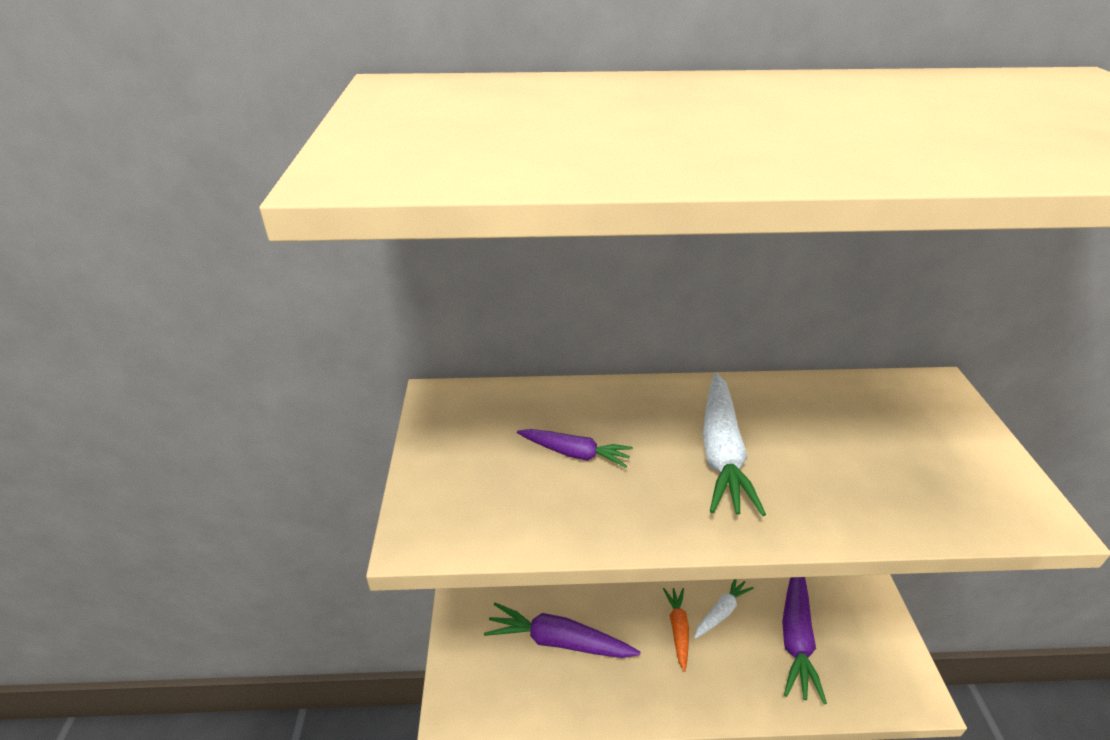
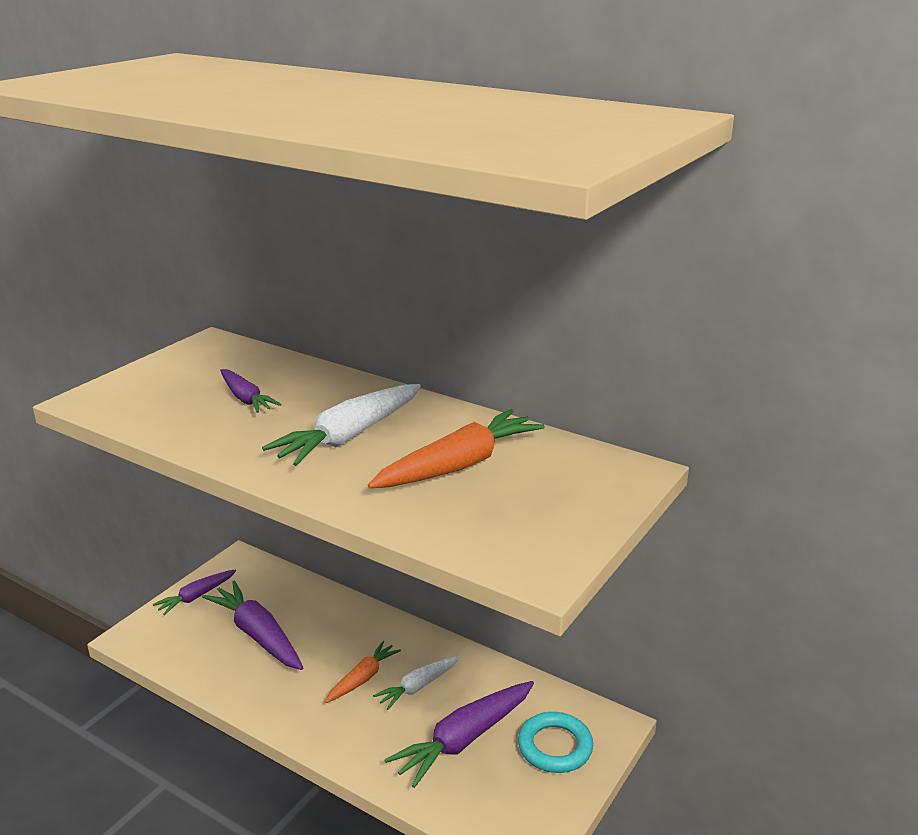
camera: 35 degrees right, 10 degrees down
white carrot [694,579,754,639] -> white carrot turned 150 degrees clockwise [373,656,460,710]
none -> purple carrot [153,569,236,615]
none -> orange carrot [368,409,545,488]
none -> turquoise ring [518,712,593,773]

